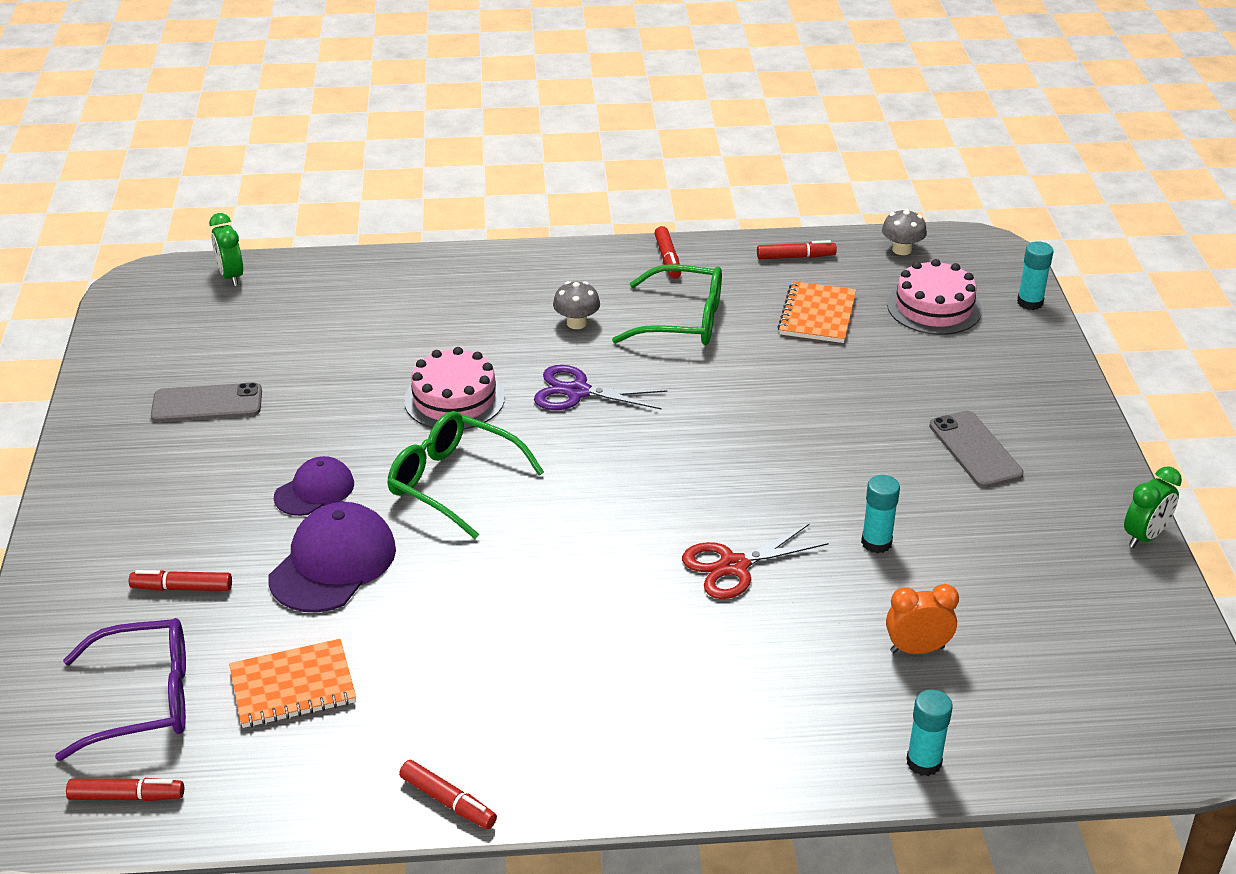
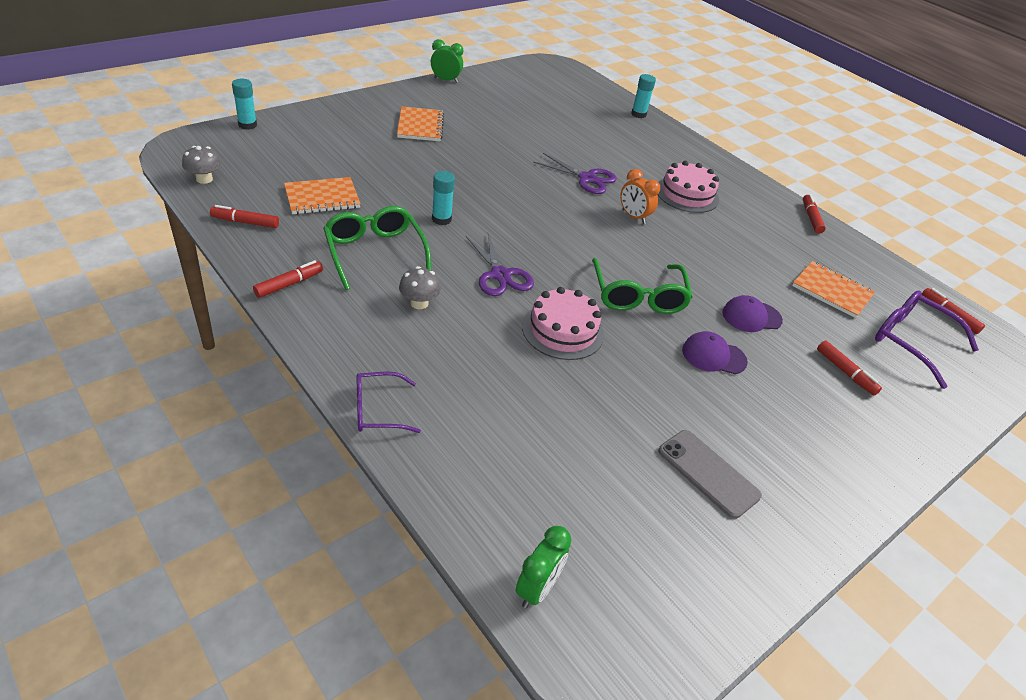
camera: 130 degrees left, 5 degrees up
purple cap [268,502,396,613] -> purple cap [722,295,783,332], size x0.61
red scissors [682,523,829,599] -> purple scissors [533,153,617,194]
red marker [757,240,837,259] -> red marker turned 45 degrees counterclockwise [210,205,279,228]
turquoise glue stick [861,475,900,554] -> turquoise glue stick moved to [432,171,455,225]
orange clock [886,584,959,654] -> orange clock moved to [620,169,660,224]
pink cake [887,259,982,335] -> pink cake moved to [657,161,719,213]
grey phone [929,411,1024,488] -> orange notebook [397,106,444,141]
none -> purple glasses [356,372,421,433]

